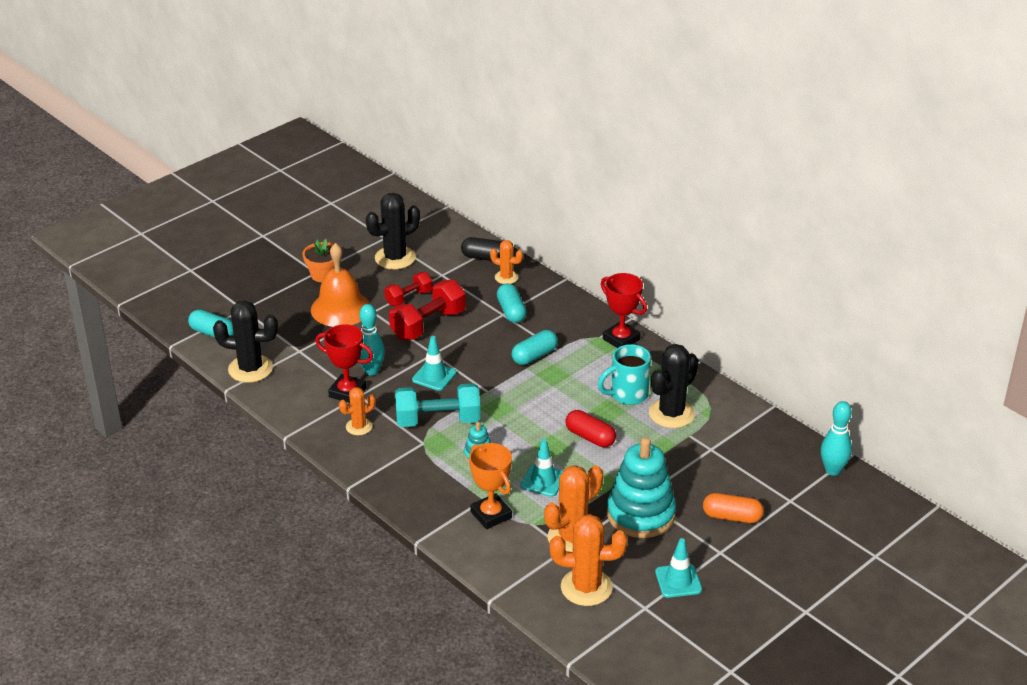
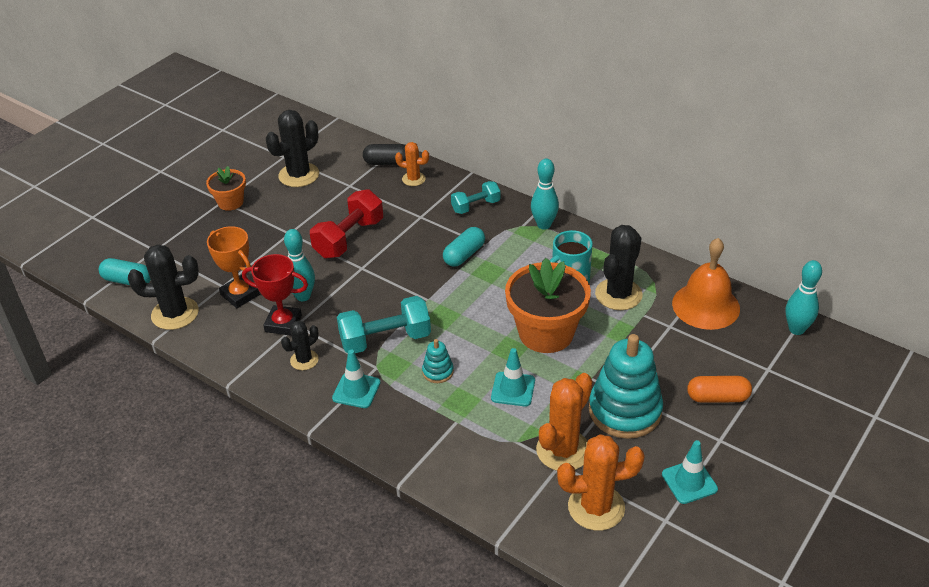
camera: 10 degrees left, 5 degrees up
orange bell [311,243,370,327] -> orange bell moved to [672,238,740,330]
orange cactus [339,387,376,435] -> black cactus [281,321,319,370]
red dumbbell [384,272,433,306] -> none
turquoise traffic cone [412,336,457,391] -> turquoise traffic cone moved to [332,350,381,408]
orange trophy [469,443,512,529] -> orange trophy moved to [207,226,260,308]
turquoise capsule [497,283,527,323] -> none
red capsule [565,410,616,448] -> orange flower pot [505,258,591,353]
red trophy [601,273,647,348] -> turquoise bowling pin [531,159,559,230]
none -> turquoise dumbbell [451,181,500,214]

